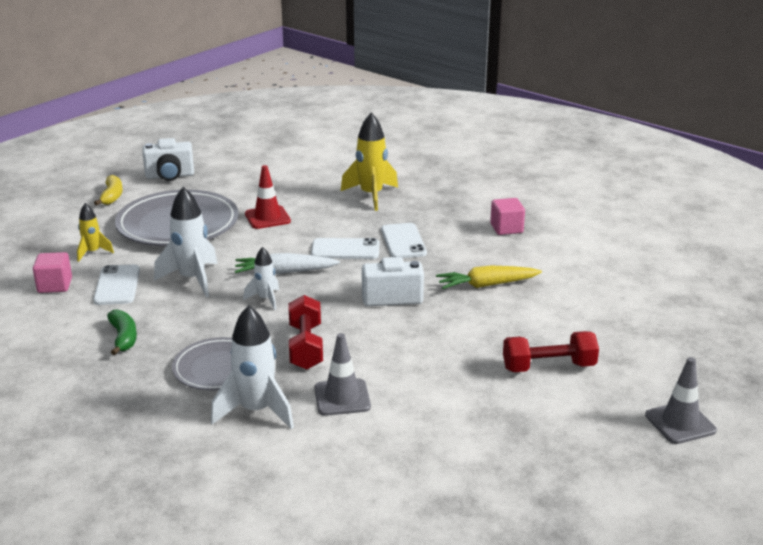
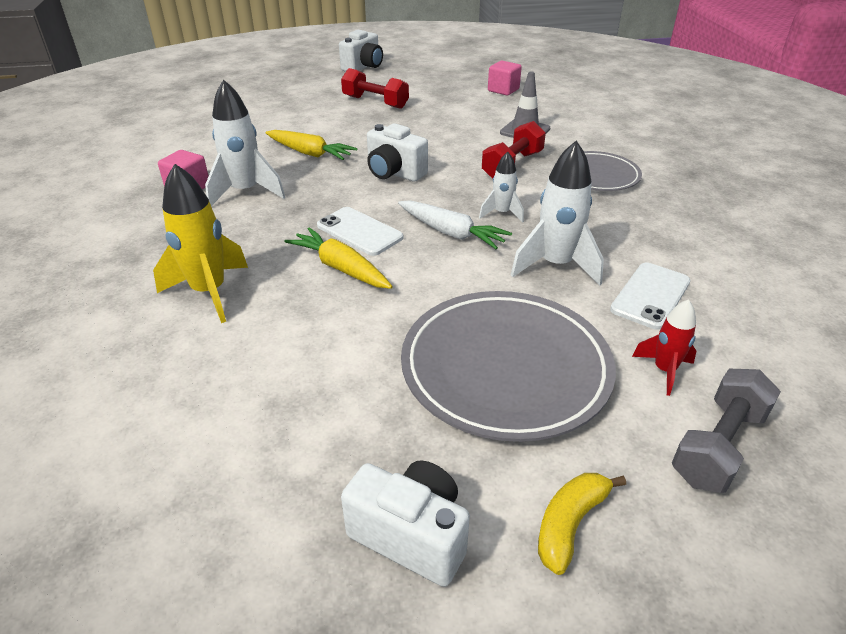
camera: 140 degrees left, 10 degrees up
pink cube [33,252,72,293] -> pink cube moved to [488,61,522,95]
yellow rocket [77,203,114,262] -> red rocket [632,299,696,396]
green banana [107,310,137,355] -> none
white rocket [211,305,294,429] -> white rocket moved to [205,79,285,206]
red traffic cone [245,165,291,229] -> none
white phone [381,223,427,258] -> none
grey traffic cone [645,357,717,444] -> white camera [339,30,383,72]
none -> yellow carrot [284,227,393,289]
none -> grey dumbbell [672,369,781,493]

